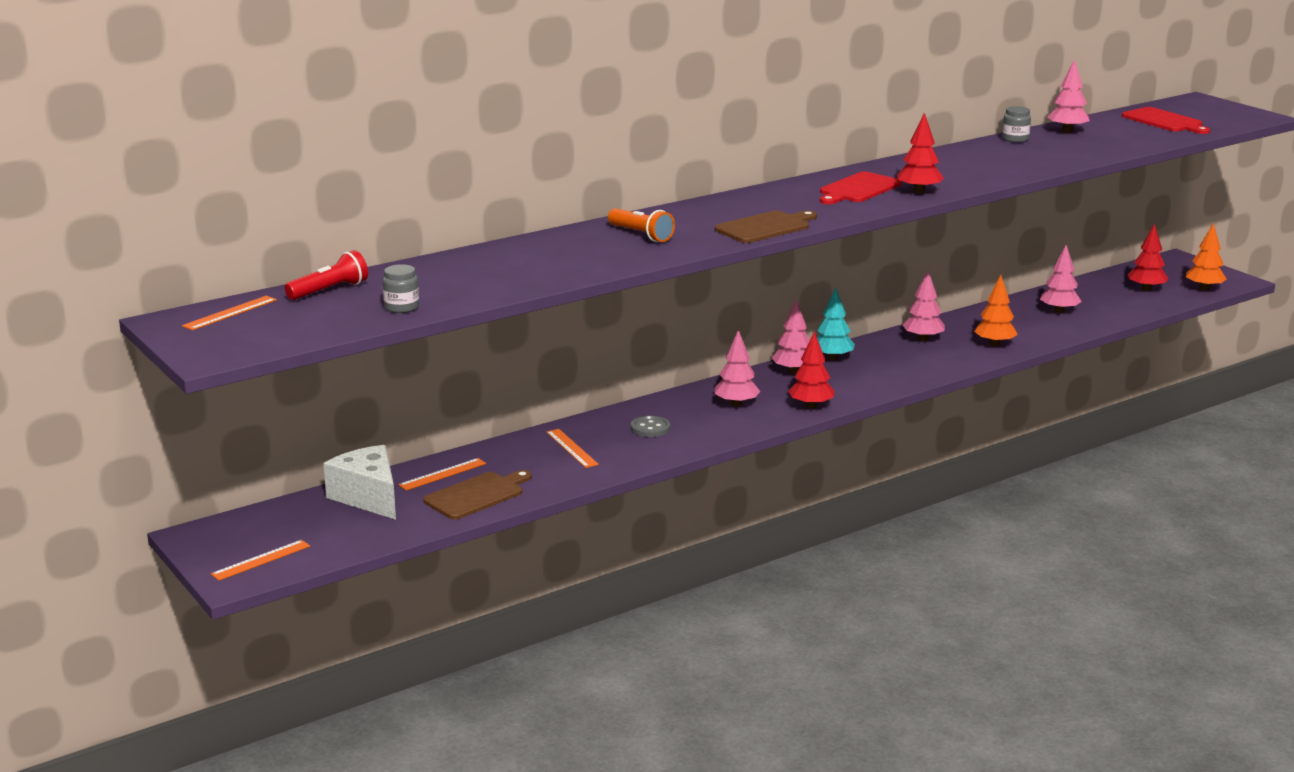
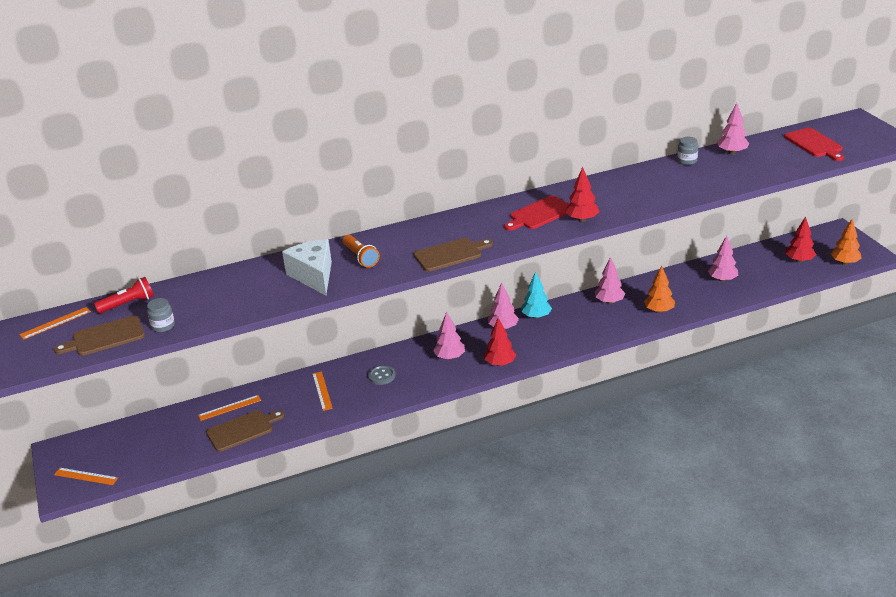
camera: 15 degrees right, 10 degrees up
orange ruler [211,540,310,581] -> orange ruler turned 45 degrees clockwise [54,468,118,485]
white cheese [323,445,396,520] -> white cheese moved to [282,239,332,295]
none -> brown cutting board [54,316,145,356]

